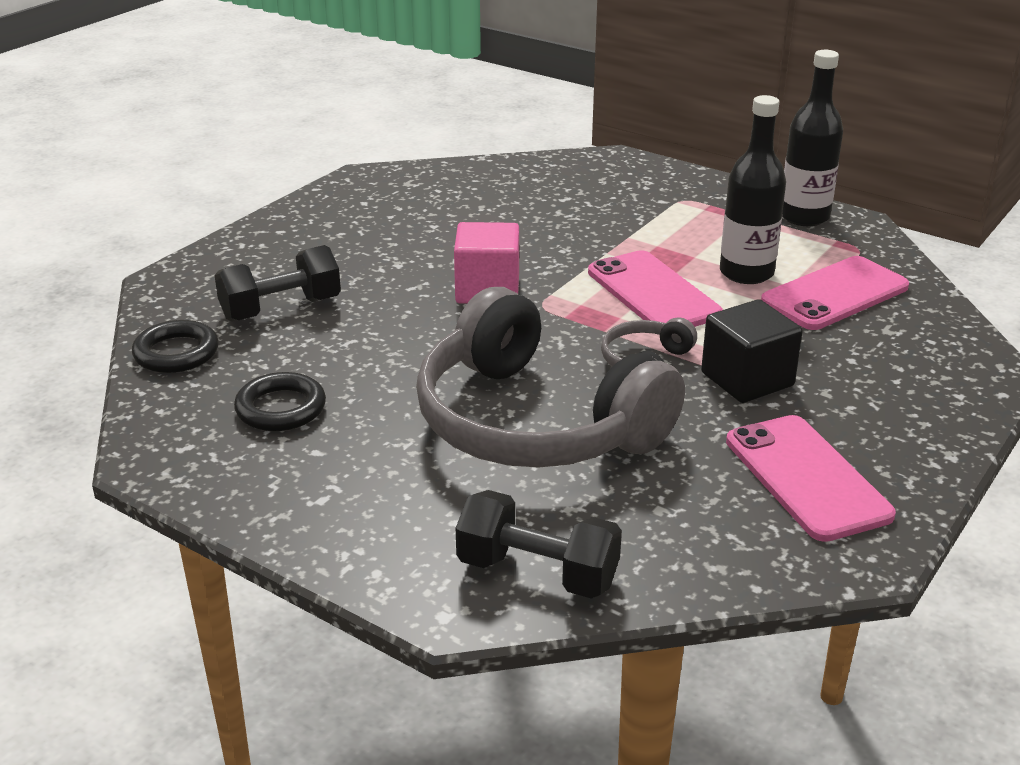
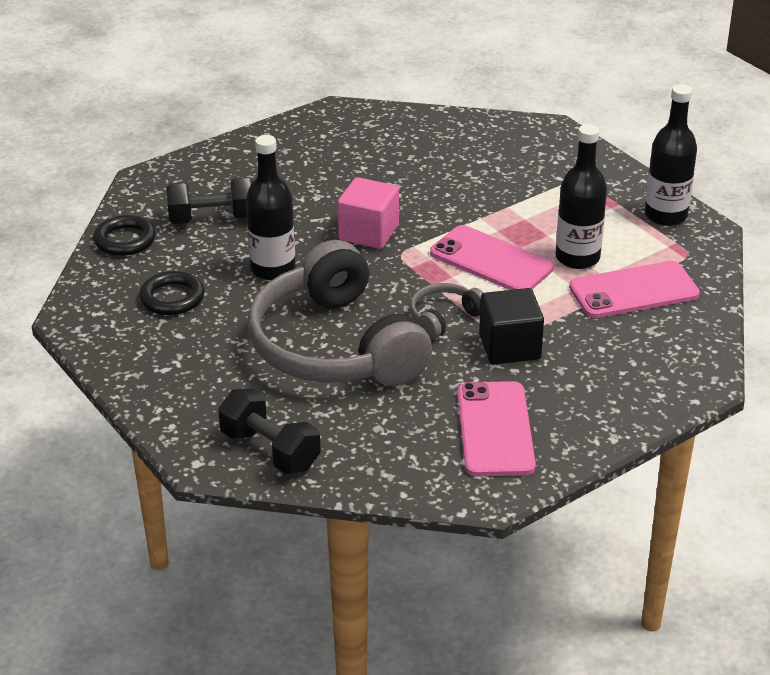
camera: 20 degrees right, 5 degrees up
pink phone [588,250,723,327] -> pink phone turned 45 degrees counterclockwise [430,225,554,290]
none -> black bottle [246,135,296,280]

